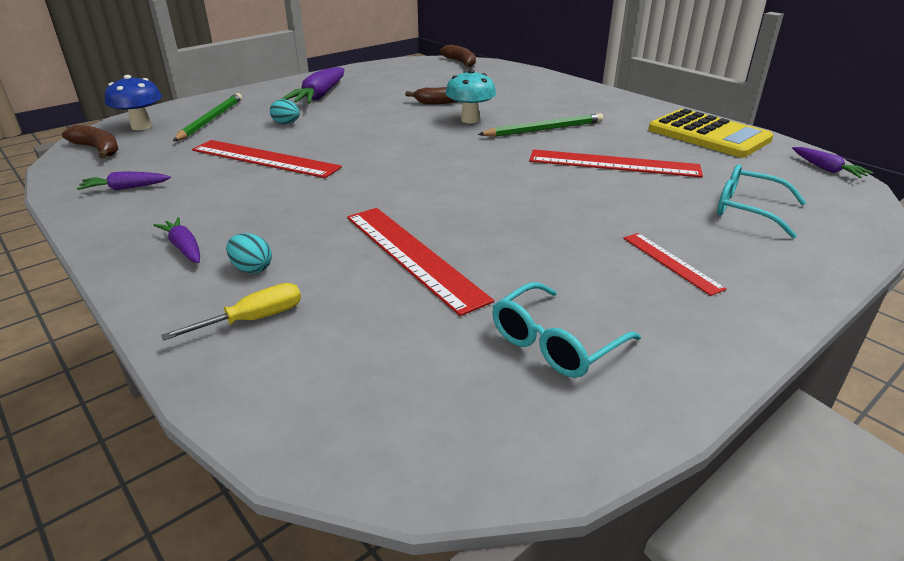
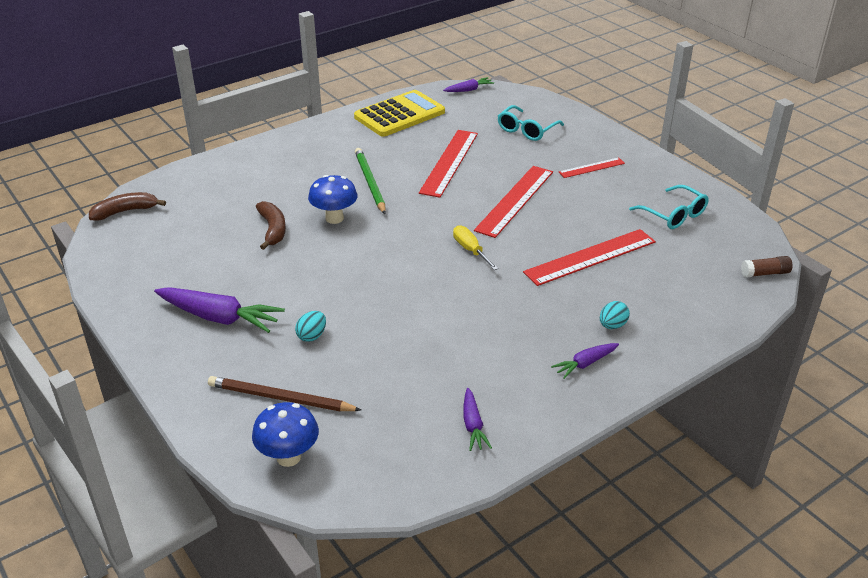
camera: 85 degrees left, 5 degrees up
brown banana [62,125,118,158] -> none
yellow screwdriver [161,283,301,341] -> yellow screwdriver moved to [453,225,499,270]
green pencil [173,93,242,141] -> brown pencil [208,376,361,412]
red ruler [192,140,342,178] -> red ruler moved to [474,166,553,238]
turquoise mushroom [445,69,496,123] -> blue mushroom [308,175,358,224]
none -> brown glue stick [741,256,793,278]

